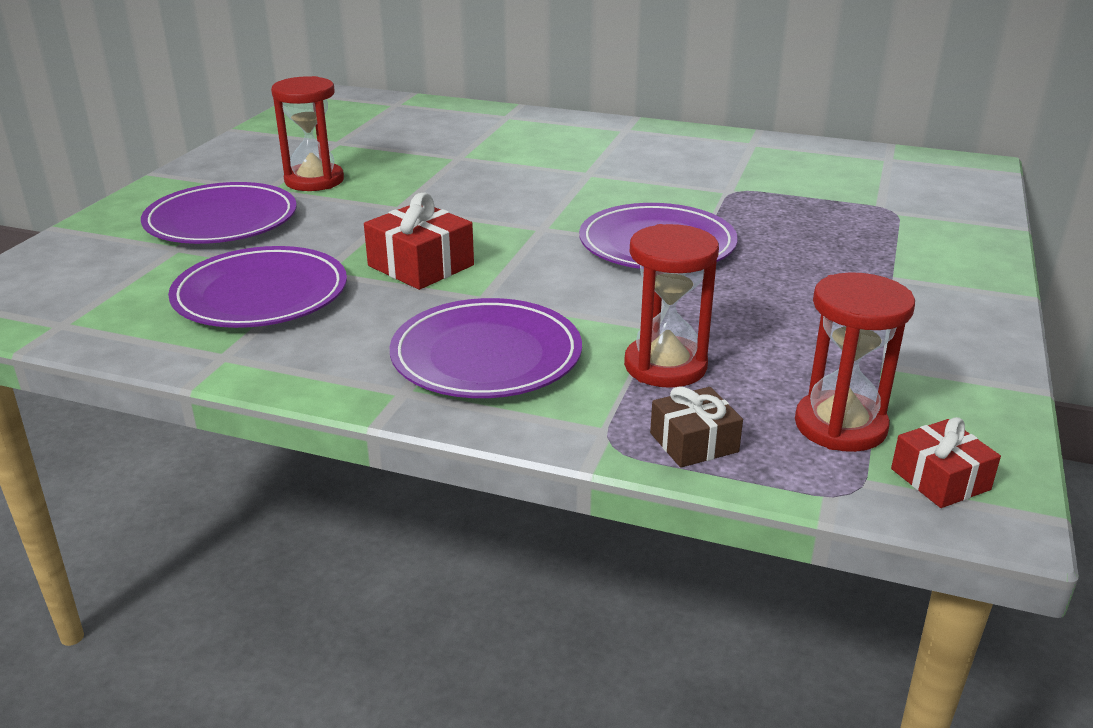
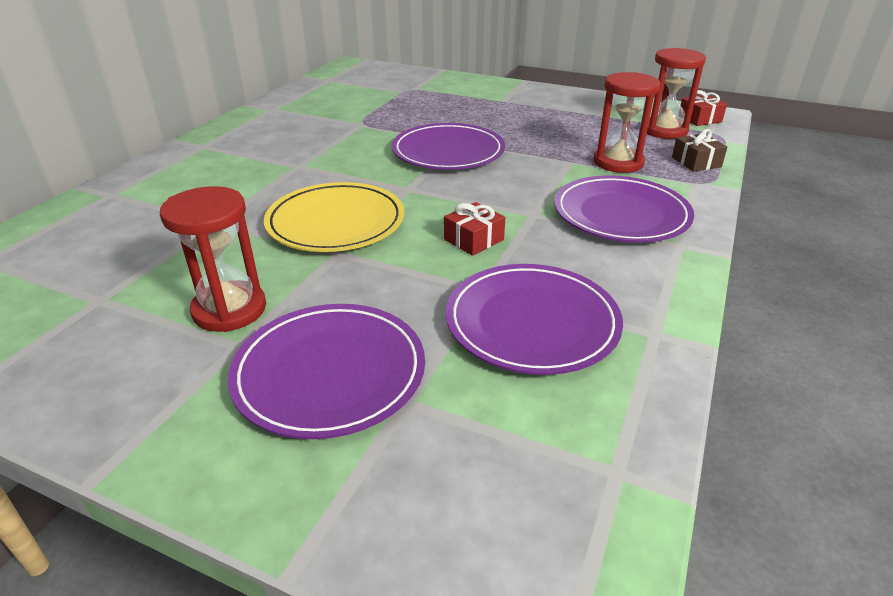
camera: 85 degrees left, 5 degrees up
red gift [364,192,474,290] -> red gift [444,202,505,256], size x0.64
none -> yellow plate [264,182,404,252]

